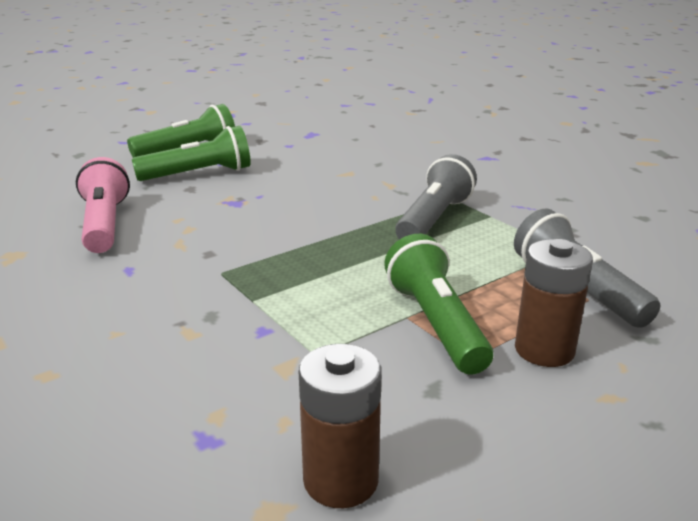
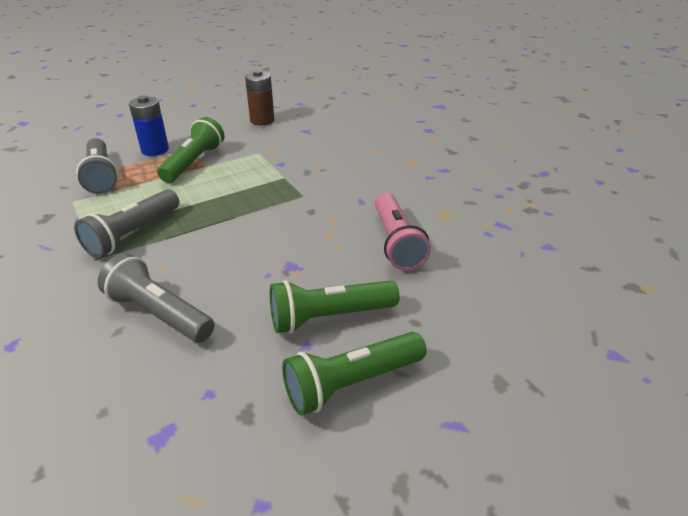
camera: 175 degrees left, 10 degrees up
green flashlight [384,234,493,375] -> green flashlight turned 150 degrees counterclockwise [157,117,225,183]
brown battery [515,239,593,367] -> blue battery [129,95,169,156]
none -> grey flashlight [98,253,214,343]

